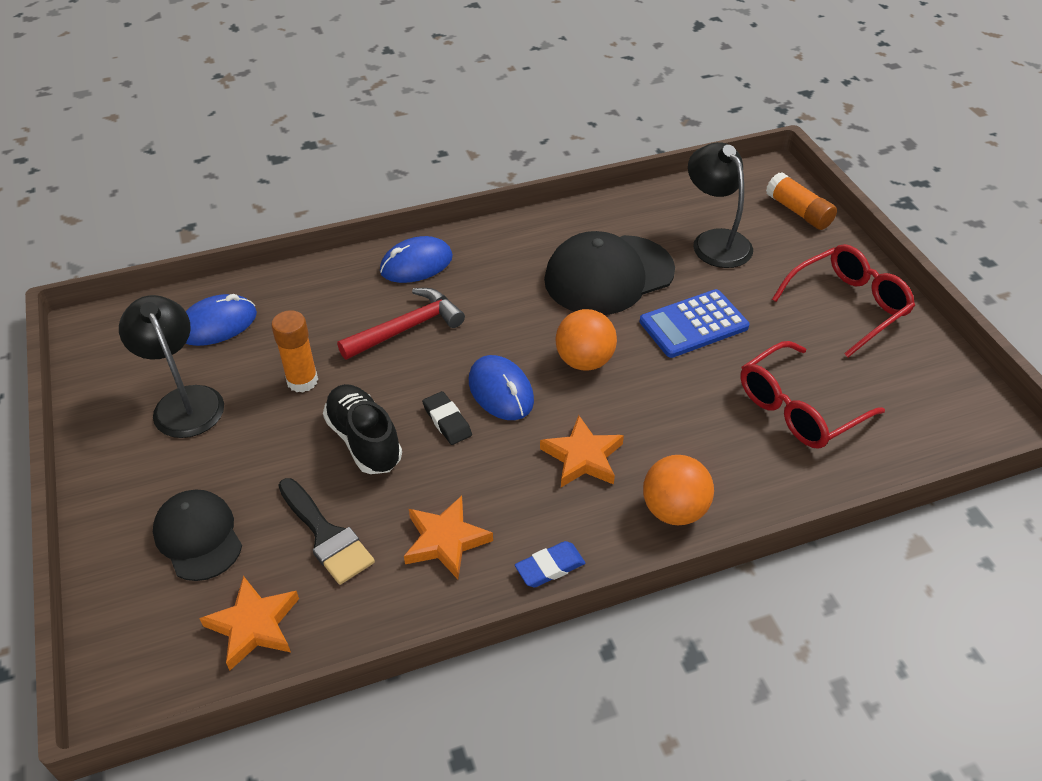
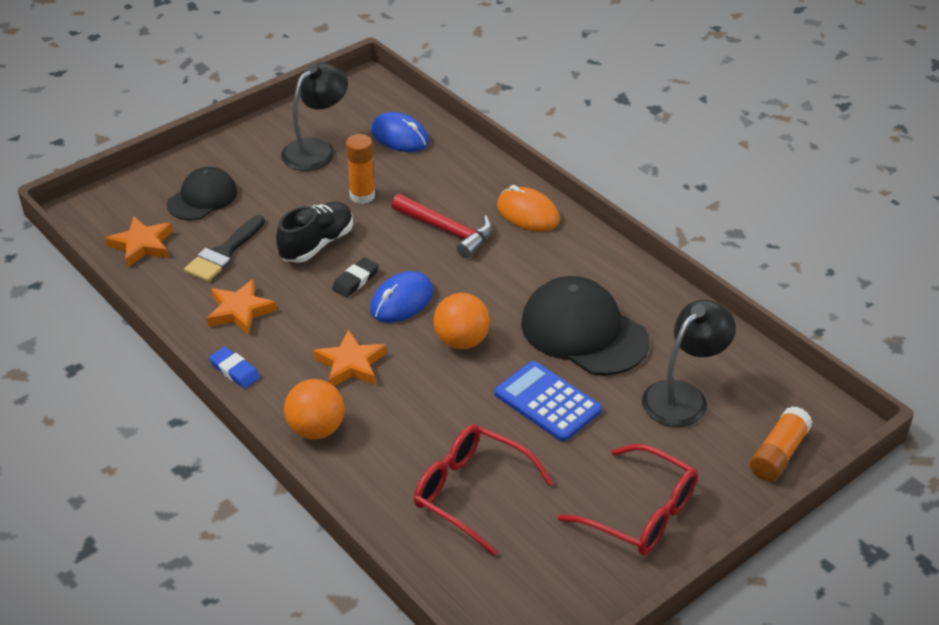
camera: 70 degrees right, 5 degrees down
blue mouse [380,236,453,283] -> orange mouse [497,185,560,231]

